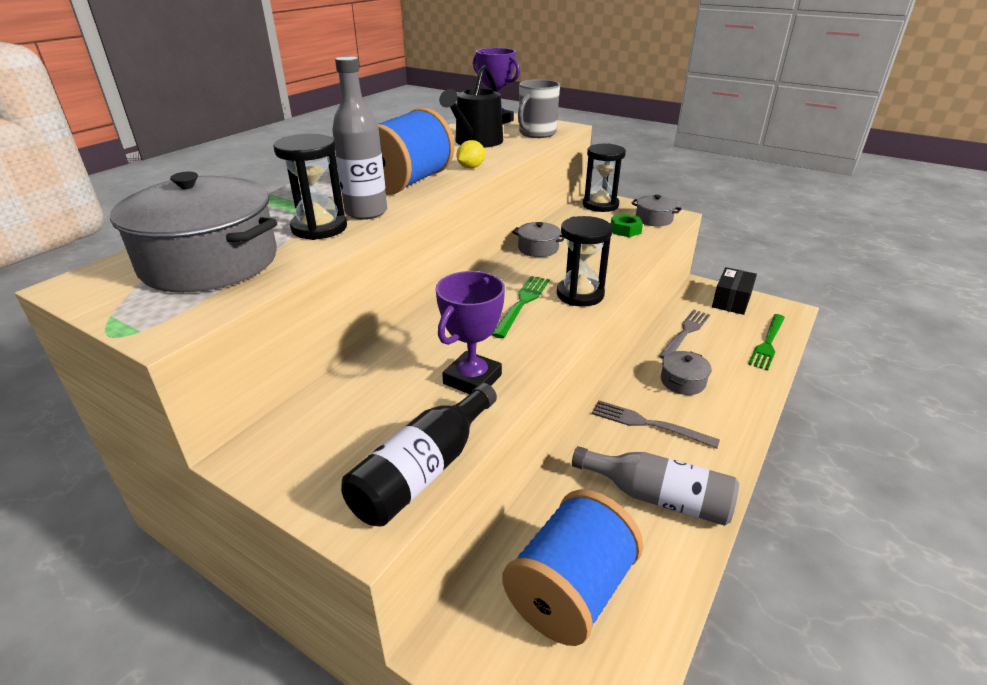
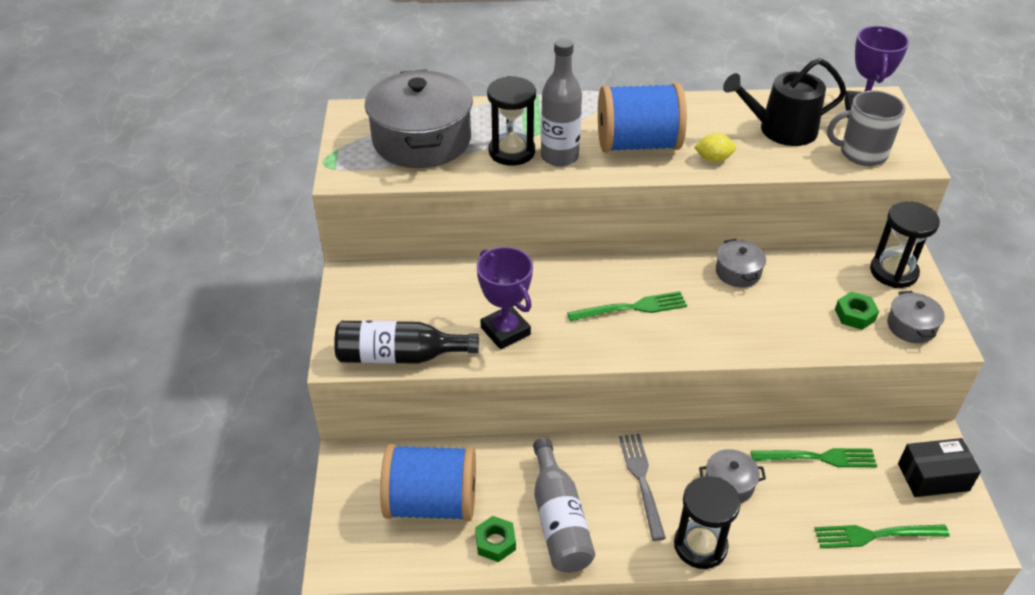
camera: 55 degrees right, 10 degrees up
purple trophy [436,271,505,394] -> purple trophy turned 60 degrees clockwise [477,247,533,349]
black hourglass [557,216,612,307] -> black hourglass moved to [674,476,741,569]
grey fork [659,310,710,359] -> green fork [751,448,877,467]
none -> green nut [475,516,516,562]

